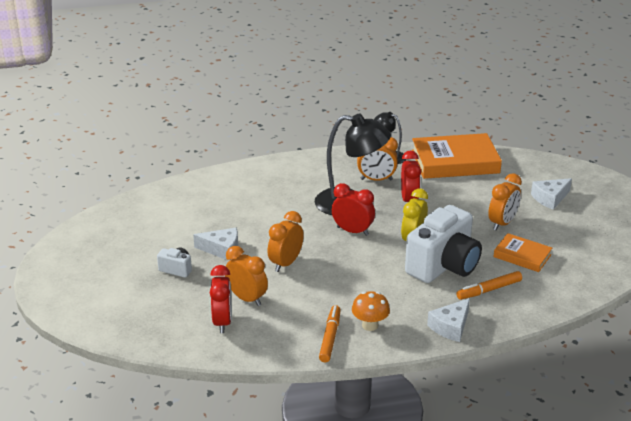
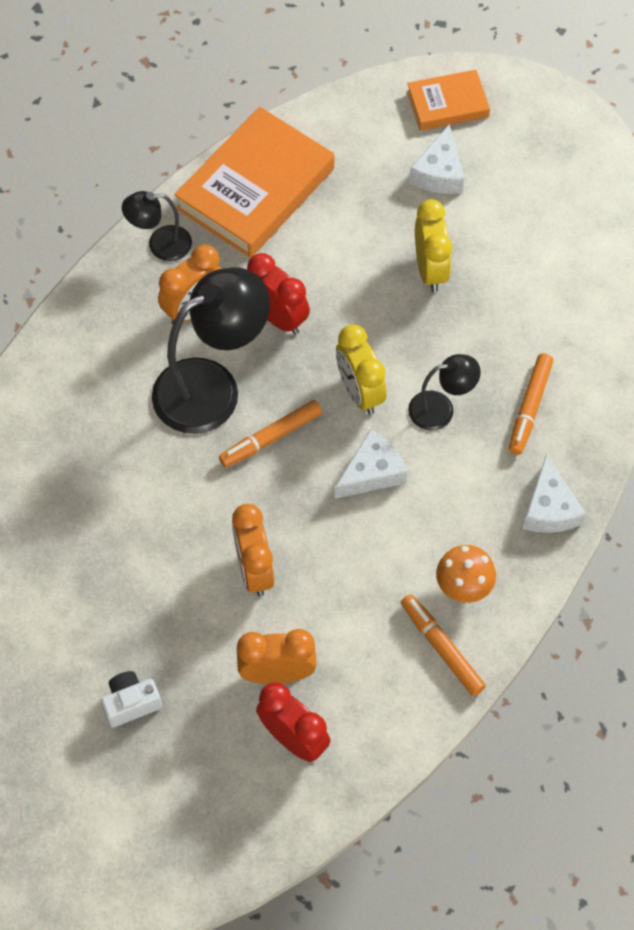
camera: 45 degrees left, 30 degrees up
white cheese [193,228,238,261] -> white cheese moved to [335,429,407,499]
red clock [332,183,375,236] -> orange marker [219,400,322,468]
white camera [405,205,482,283] -> black lamp [408,354,481,430]
orange clock [488,173,522,231] -> yellow clock [415,199,452,292]
orange book [493,233,552,272] -> orange book moved to [407,70,490,131]

